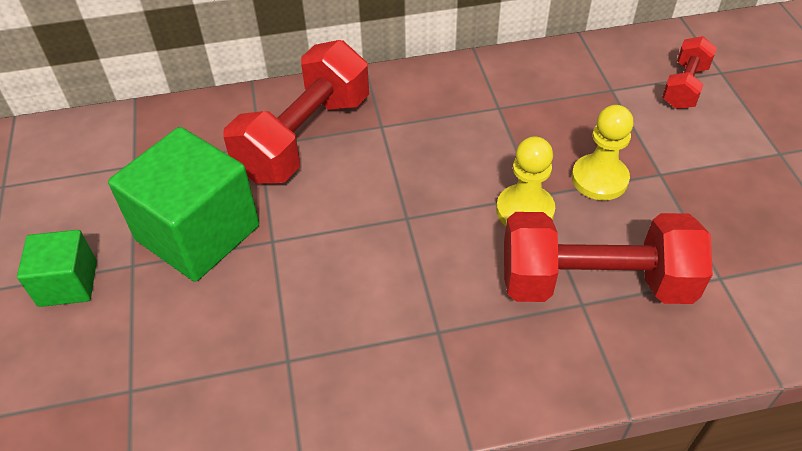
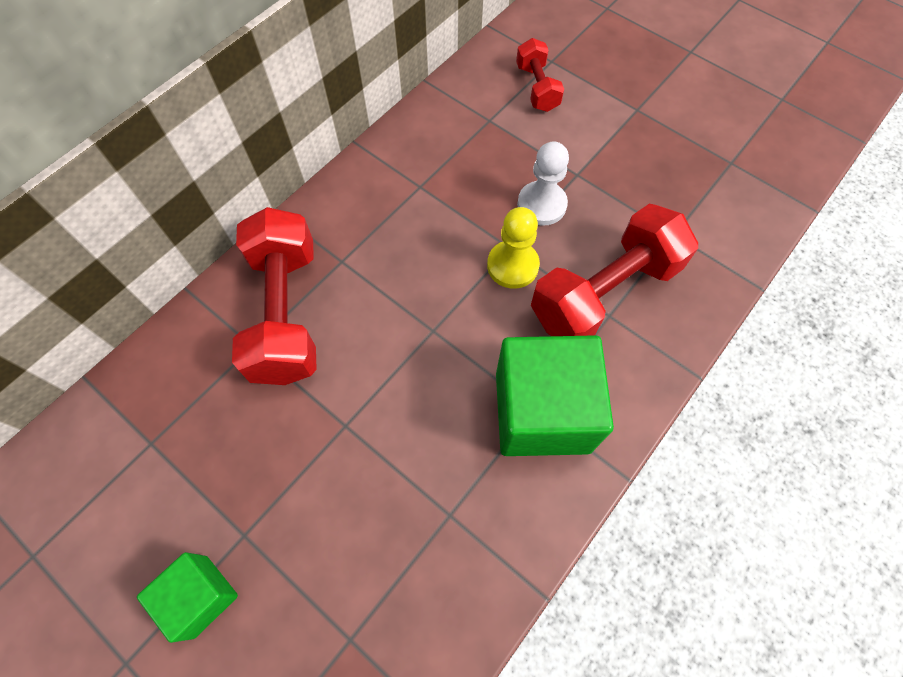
camera: 40 degrees left, 15 degrees up
green cube [108,127,259,282] -> green cube moved to [496,335,614,456]
yellow pawn [572,105,634,200] -> white pawn [517,142,569,226]

